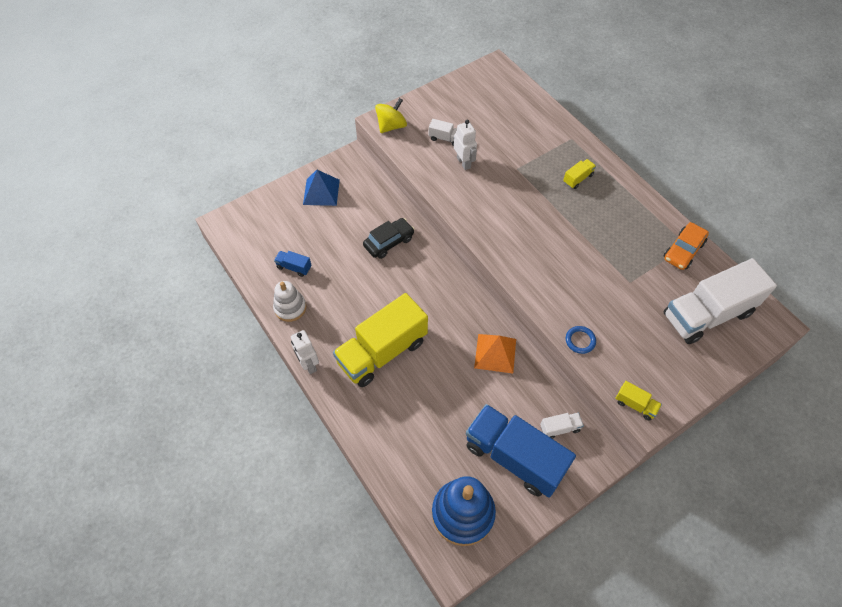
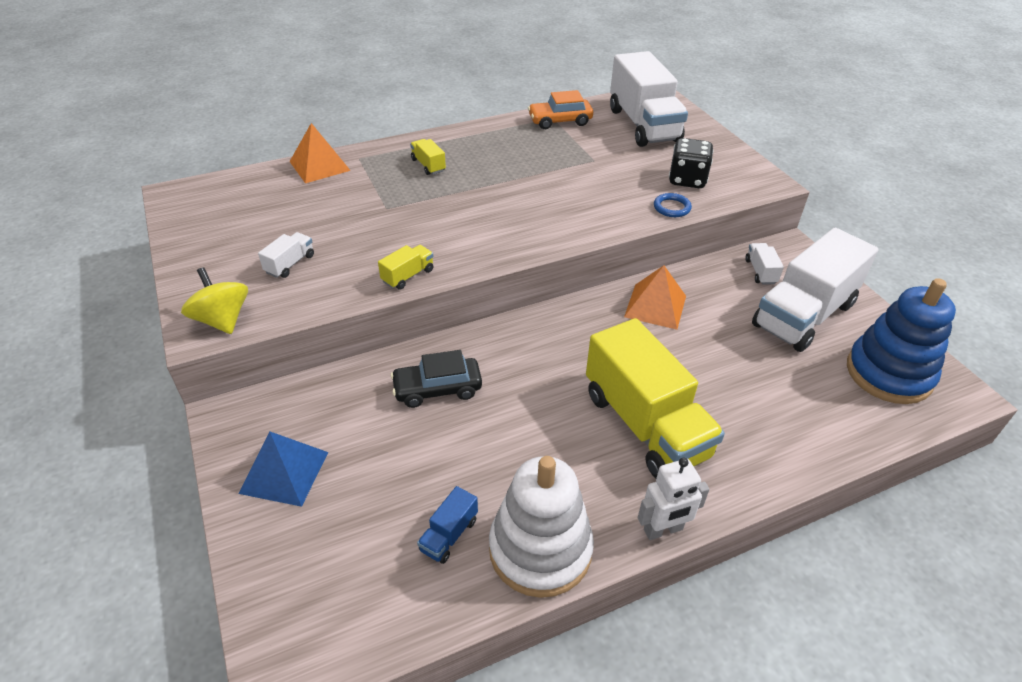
camera: 80 degrees left, 15 degrees down
white stacking toy [273,281,306,322] -> white stacking toy [489,456,594,598], size x1.65
black car [363,218,415,259] -> black car turned 75 degrees counterclockwise [391,350,482,408]
white robot [454,120,477,170] -> none
blue truck [466,404,576,497] -> white truck [752,228,878,352]
yellow truck [615,381,662,421] -> yellow truck moved to [378,245,433,290]
orange car [664,222,709,270] -> orange car turned 120 degrees clockwise [528,90,593,129]
none -> orange pyramid [289,123,351,183]
none -> black dice [669,138,713,188]

